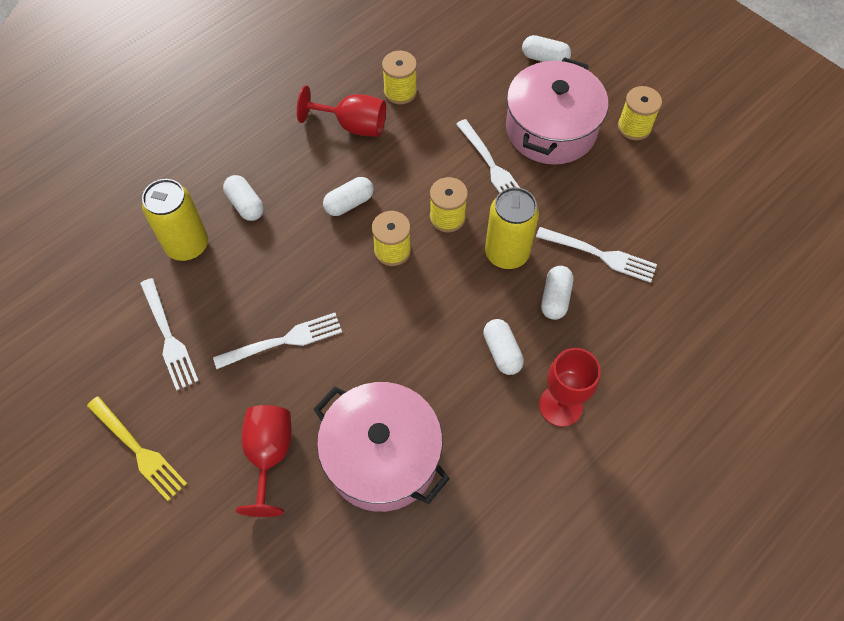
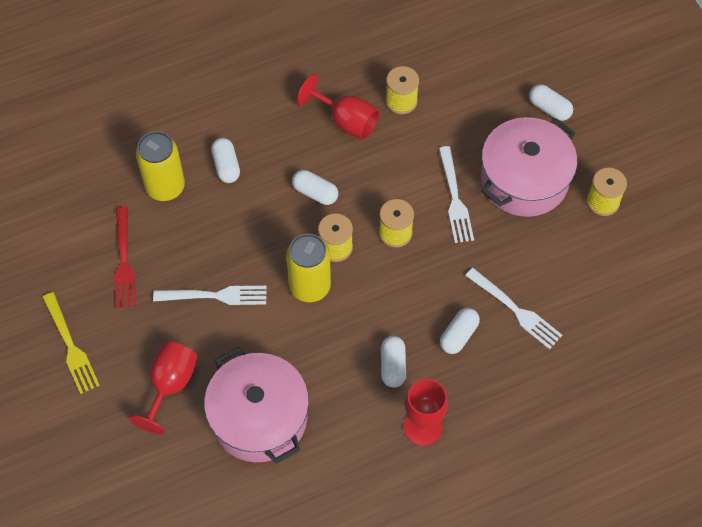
camera: 20 degrees right, 0 degrees up
white fork [140,278,199,390] -> red fork [114,207,136,308]
white capsule [323,177,374,216] -> white capsule turned 45 degrees clockwise [292,170,338,205]
yellow can [485,187,539,269] -> yellow can moved to [286,234,331,302]

